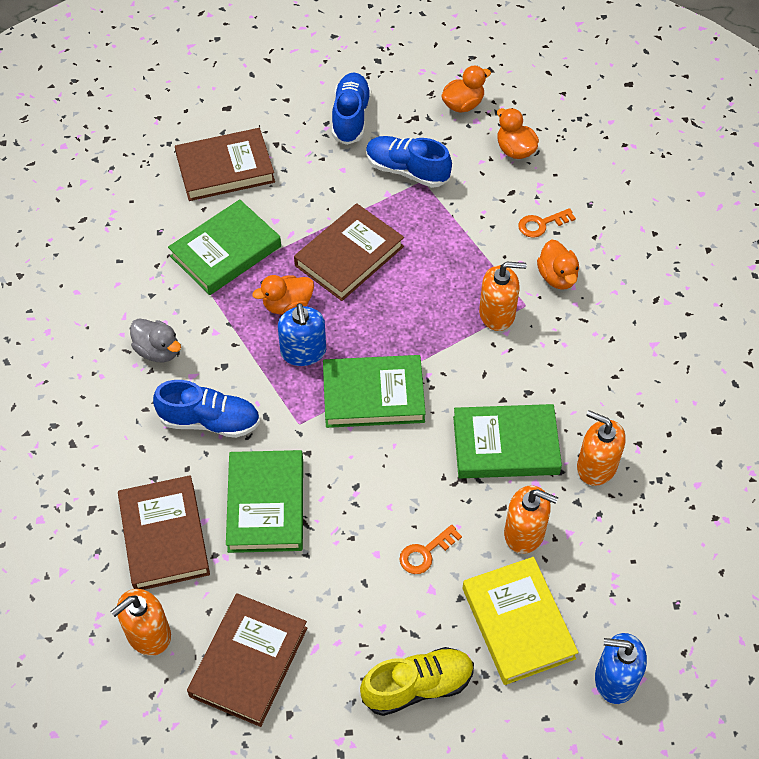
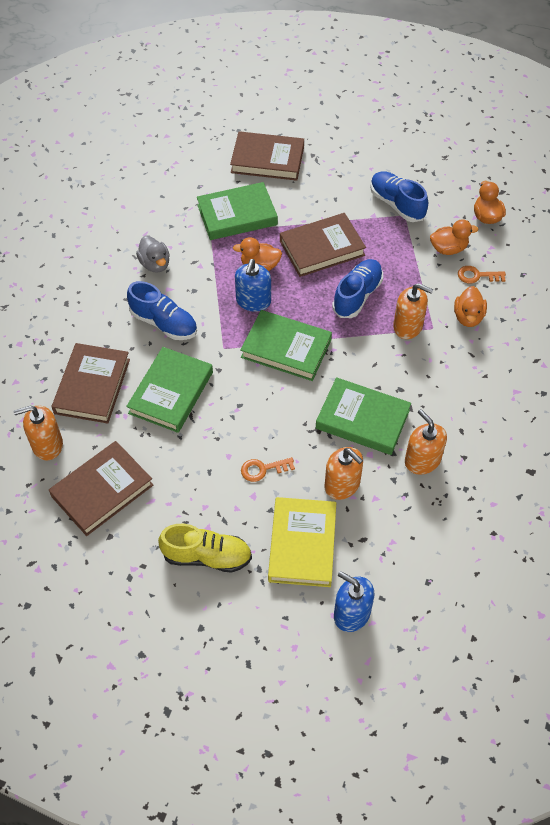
camera: 25 degrees right, 0 degrees up
blue shoe [332,72,371,145] -> blue shoe moved to [332,259,383,318]
orange duck [441,66,491,113] -> orange duck moved to [430,219,479,255]

